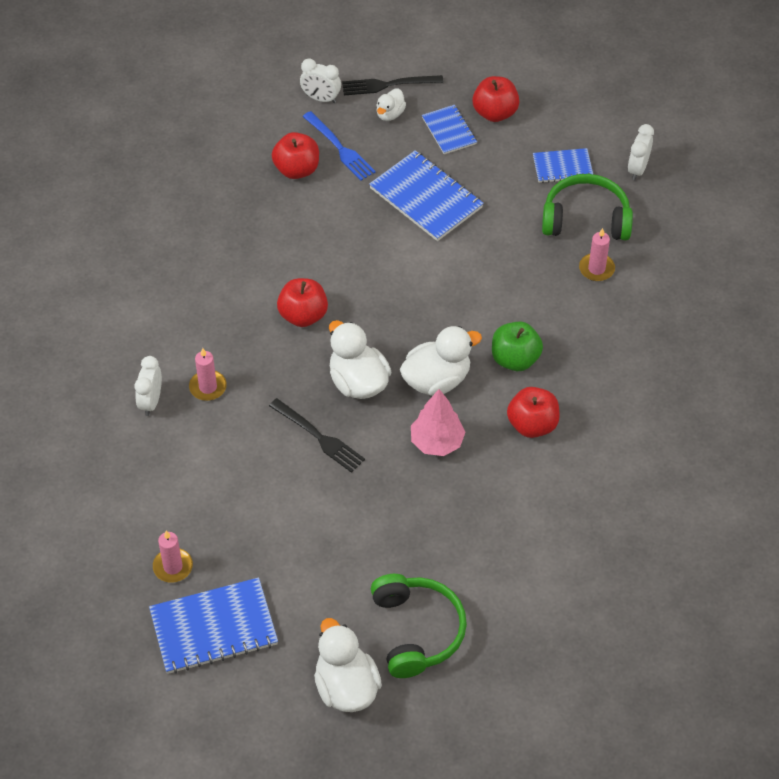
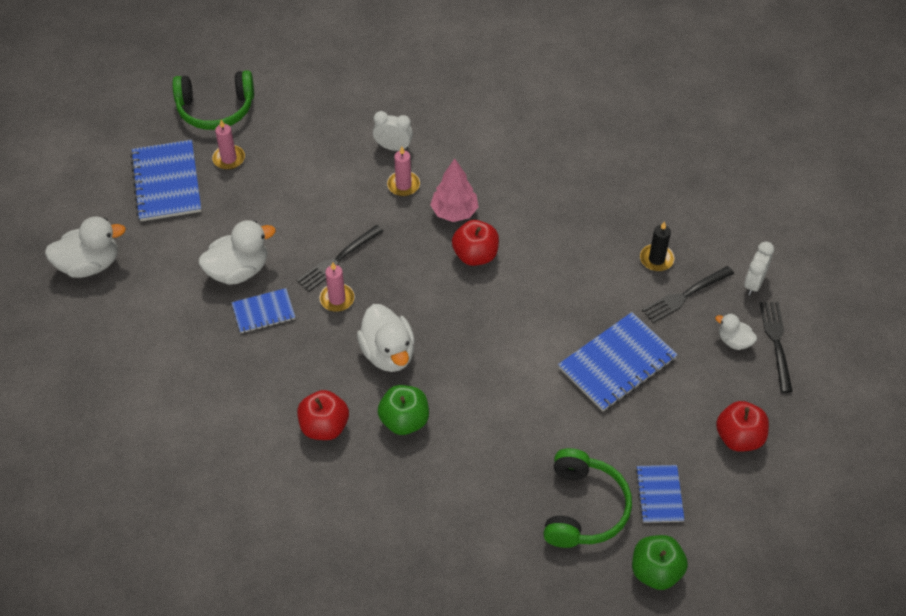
camera: 95 degrees right, 0 degrees up
red apple [272,132,319,179] -> black candle [640,221,674,271]
blue fork [303,111,376,181] -> black fork [642,266,734,323]
white duck [329,320,392,399] -> white duck moved to [199,220,276,285]
green headphones [371,574,467,678] -> green headphones moved to [172,70,254,130]
pink tree [411,389,466,456] -> pink tree moved to [430,158,479,222]
blue notebook [422,105,477,154] -> blue notebook moved to [232,288,295,333]
pink candle [579,228,615,281] -> pink candle moved to [319,262,355,312]
white clock [628,124,654,180] -> green apple [632,535,688,590]

